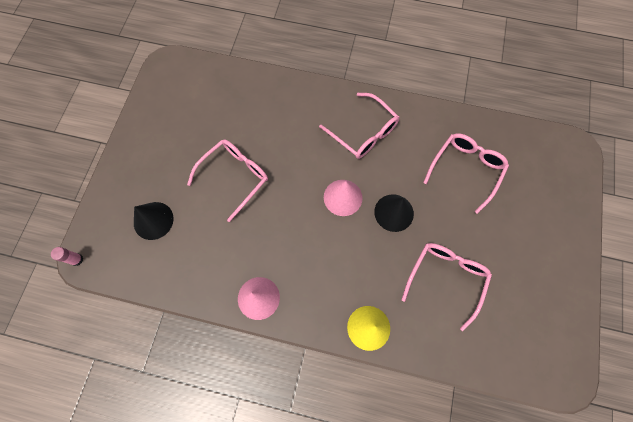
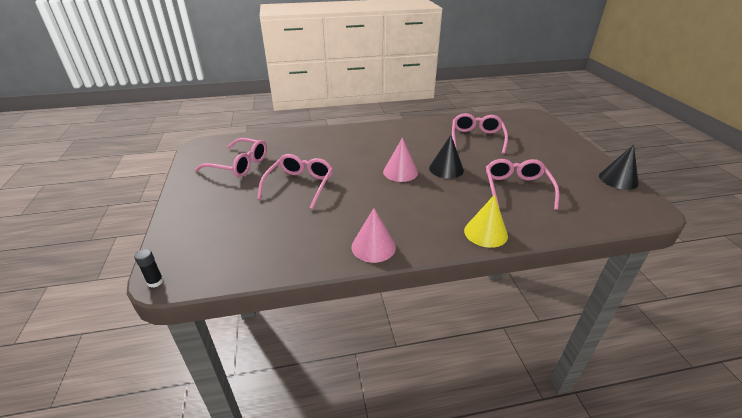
camera: 25 degrees left, 35 degrees down
pink glue stick [51,247,83,266] -> black glue stick [134,249,164,288]
black cone [134,202,174,240] -> black cone moved to [599,144,639,190]
pink glasses [319,93,399,159] -> pink glasses moved to [195,138,267,177]

